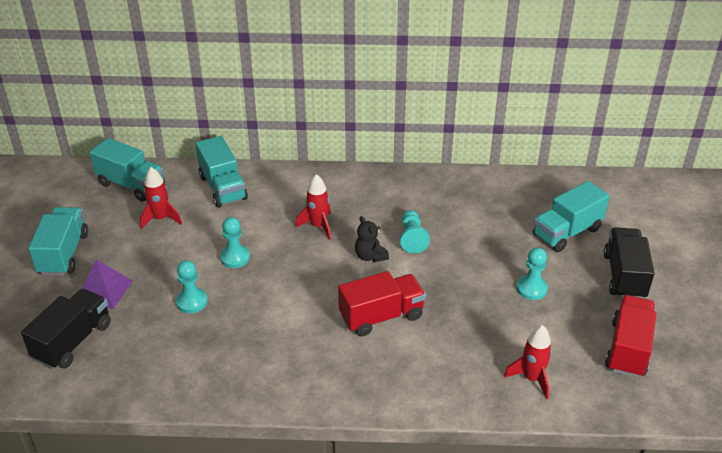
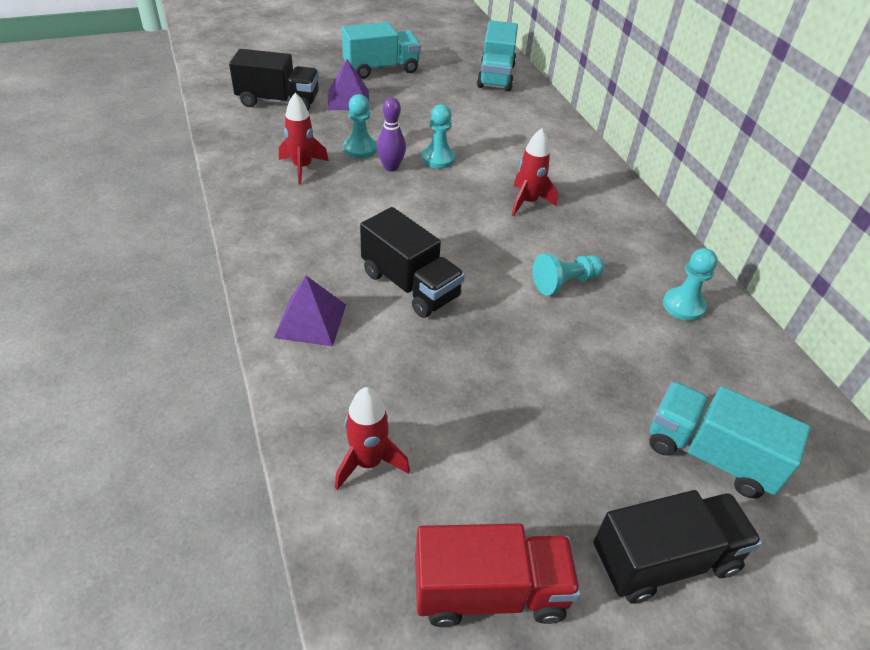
camera: 65 degrees right, 5 degrees up
red rocket [140,167,182,229] -> red rocket moved to [279,93,329,184]
turquoise truck [196,136,248,207] -> none
red truck [338,271,426,336] -> black truck [360,207,465,318]
black teddy bear [355,216,389,262] -> none
turquoise pawn [516,247,548,300] -> turquoise pawn moved to [663,248,718,321]
none -> purple pyramid [274,276,346,346]
none -> purple bowling pin [377,97,406,171]

